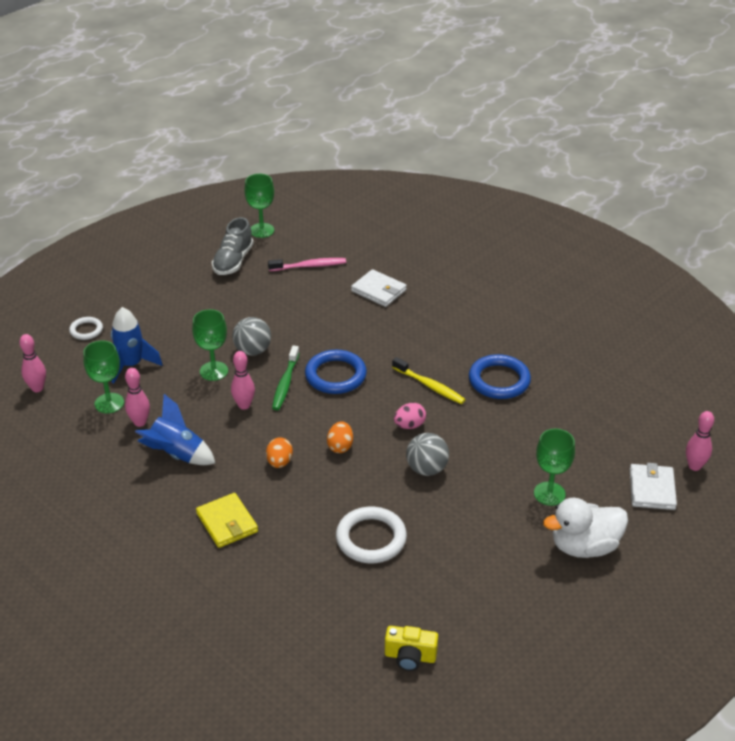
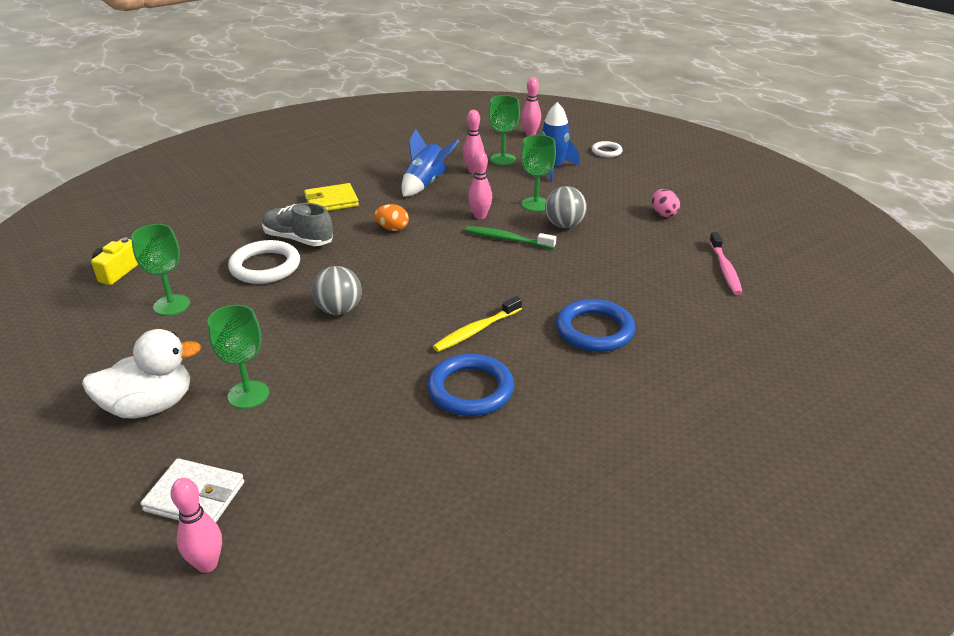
camera: 100 degrees right, 5 degrees down
grey shoe [212,217,254,275] -> grey shoe moved to [262,203,333,246]
green goblet [244,174,274,238] -> green goblet moved to [131,224,190,316]
blue ring [305,350,367,394] -> blue ring moved to [556,299,636,352]
orange egg [327,421,353,453] -> none
white wallet [351,269,407,307] -> none
pink egg [394,403,426,429] -> pink egg moved to [652,189,680,217]
white duck [543,498,628,558] -> white duck turned 75 degrees clockwise [82,329,202,418]

